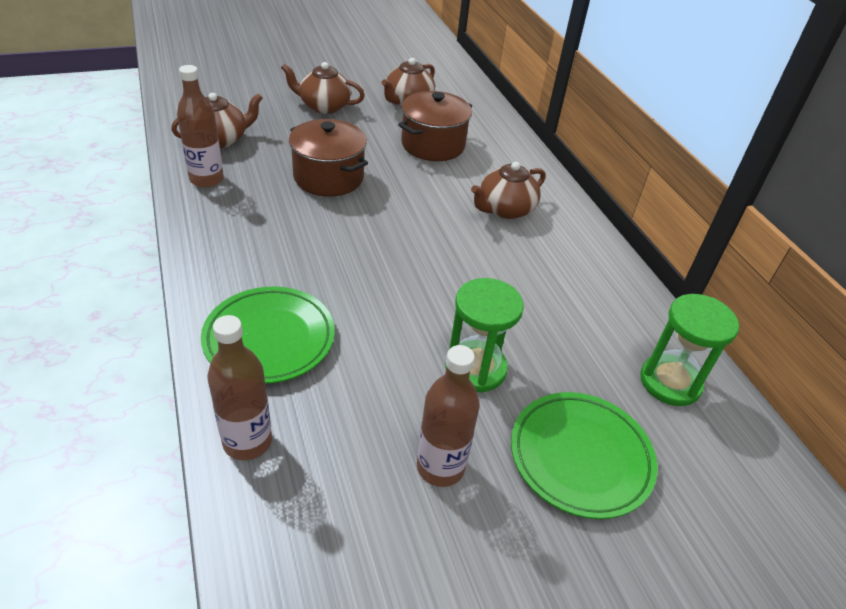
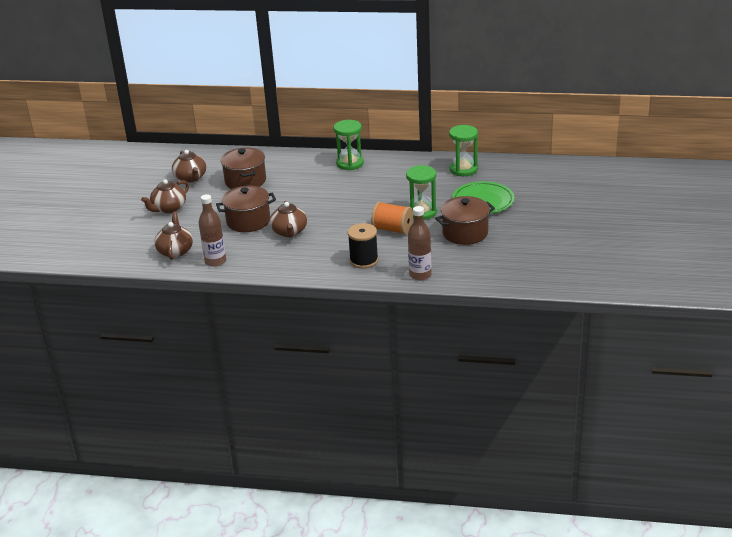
camera: 55 degrees left, 10 degrees down
green plate [201,287,335,384] -> black spool [348,223,378,269]
brown bottle [417,345,480,487] -> brown pot [435,196,495,245]
brown teapot [471,162,546,219] -> brown teapot moved to [270,201,307,238]
none -> green hourglass [334,120,364,170]
none -> orange spool [371,202,413,235]

